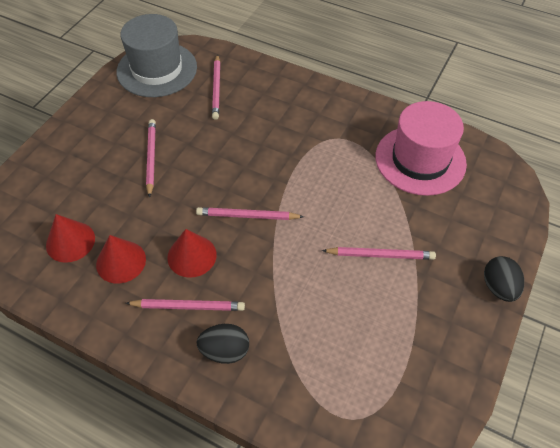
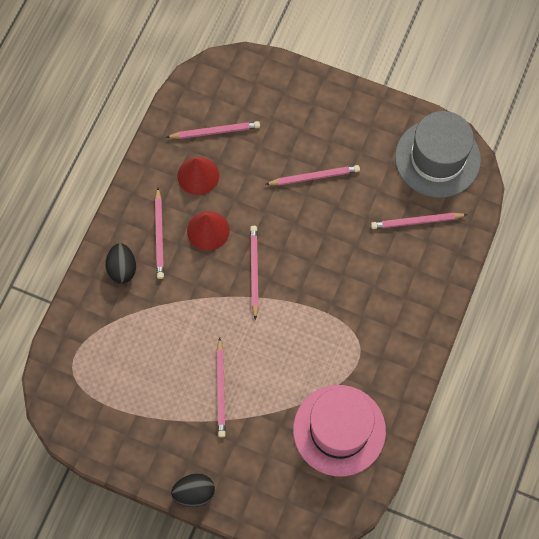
camera: 85 degrees right, 15 degrees up
red cone [46,214,95,263] -> pink pencil [166,121,260,139]

